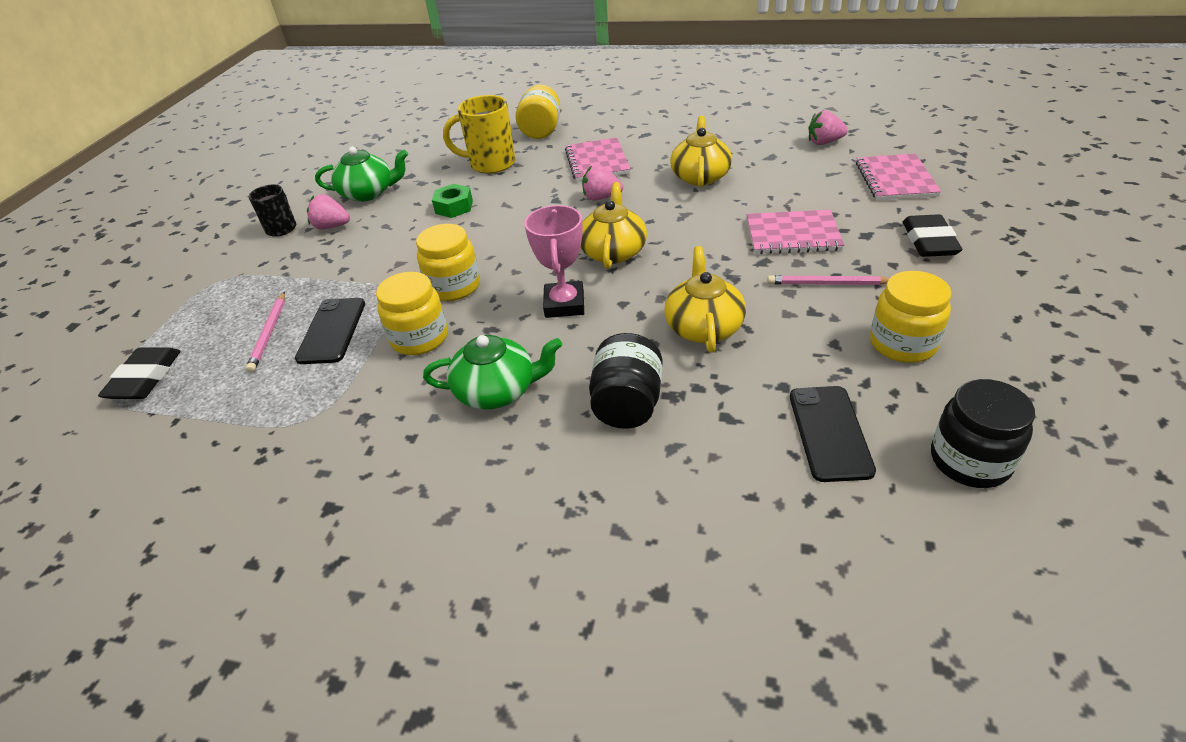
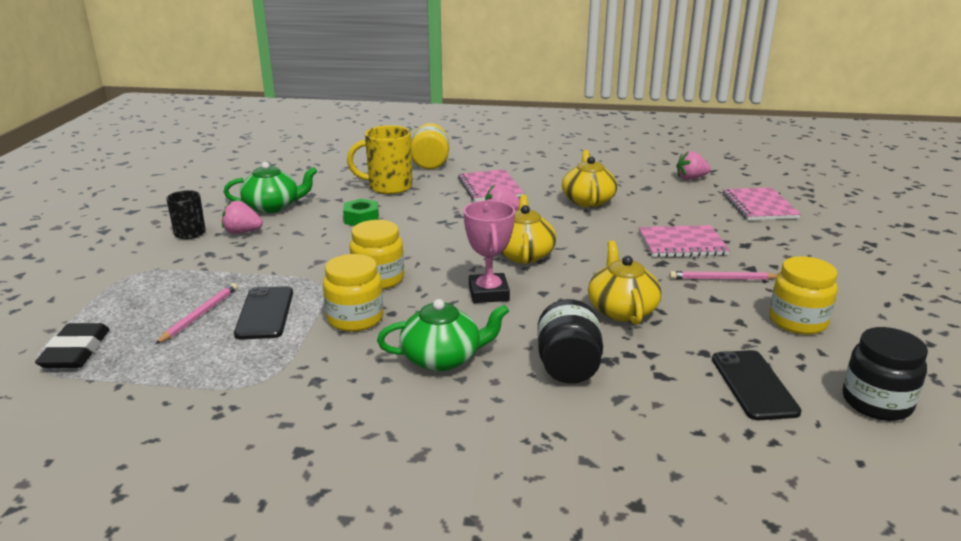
camera: 10 degrees left, 15 degrees down
pink pencil [246,292,285,373] -> pink pencil turned 150 degrees counterclockwise [155,283,238,344]
black eraser [903,214,963,257] -> none

